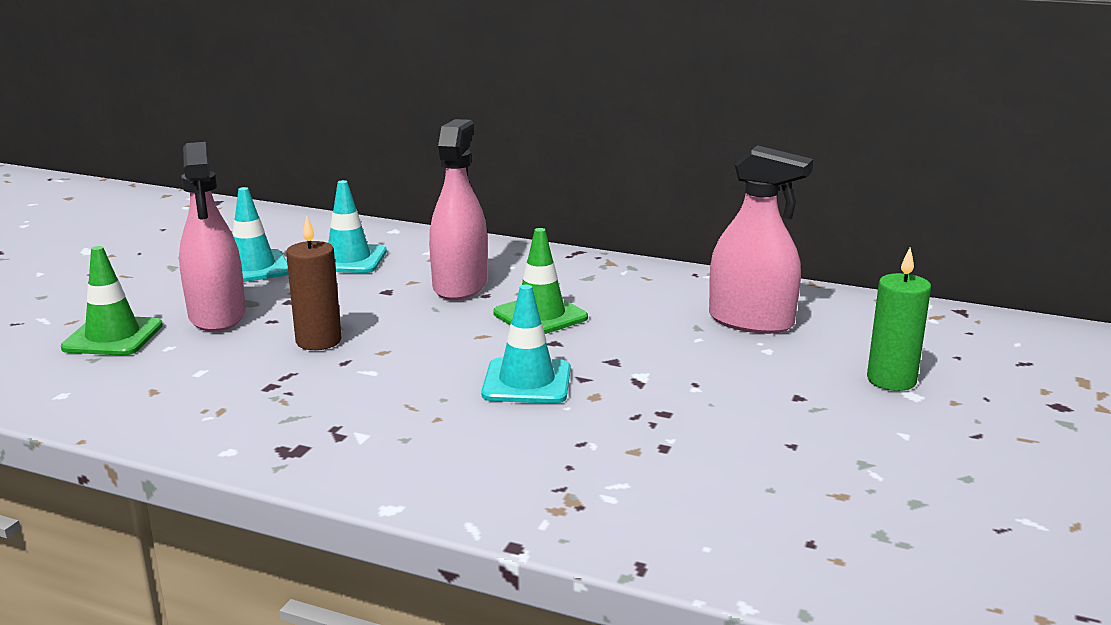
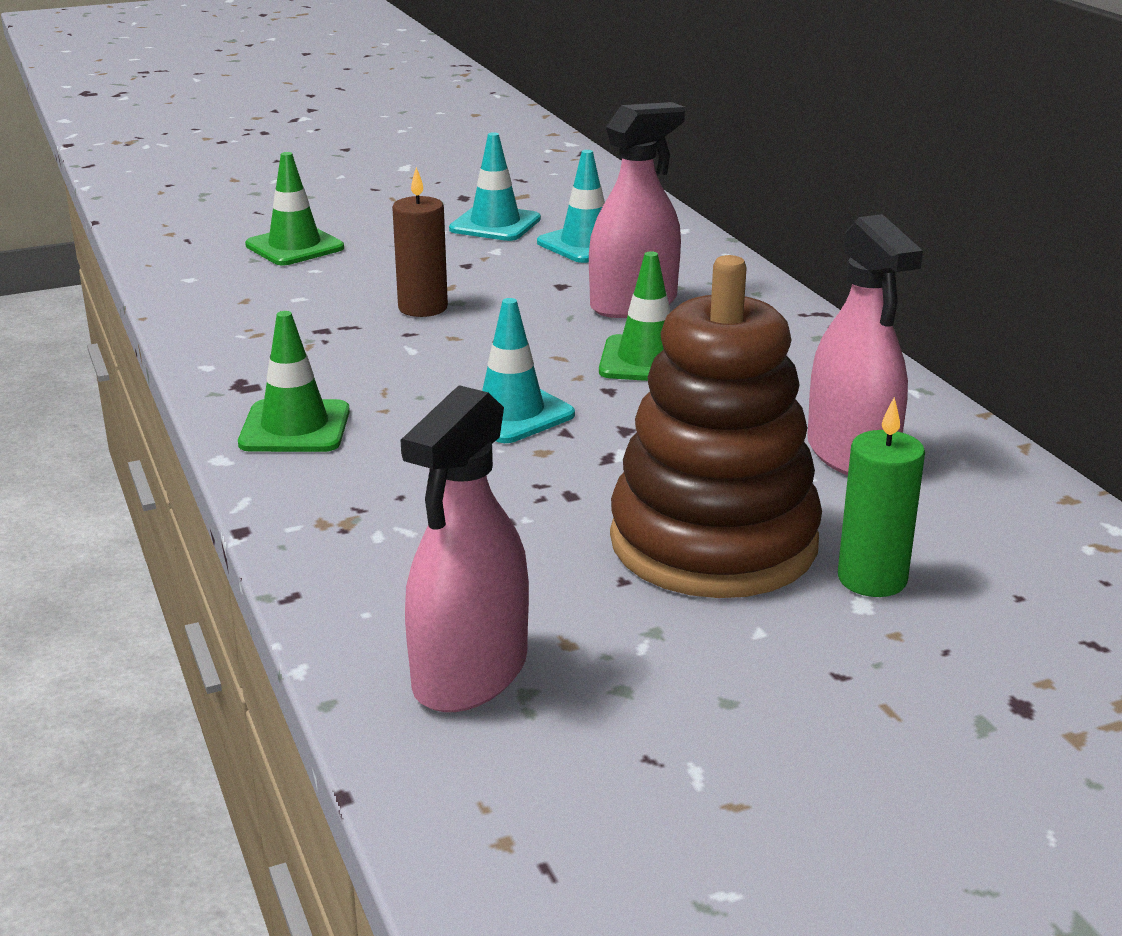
camera: 45 degrees right, 5 degrees up
pink spray bottle [179,142,246,332] -> pink spray bottle moved to [401,385,529,712]
none -> green traffic cone [238,311,350,452]
none -> brown stacking toy [610,255,822,598]

